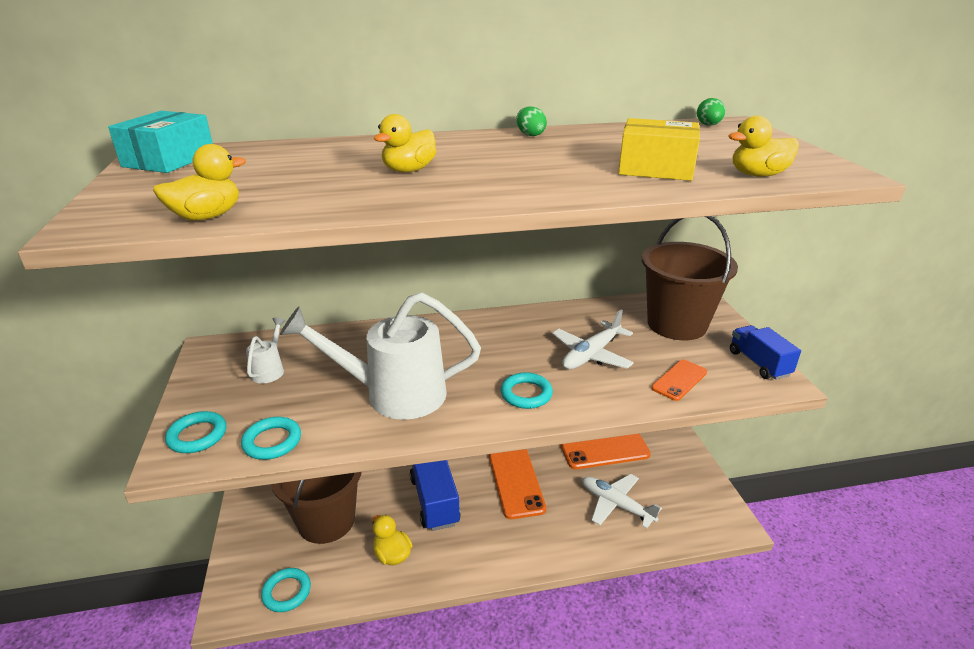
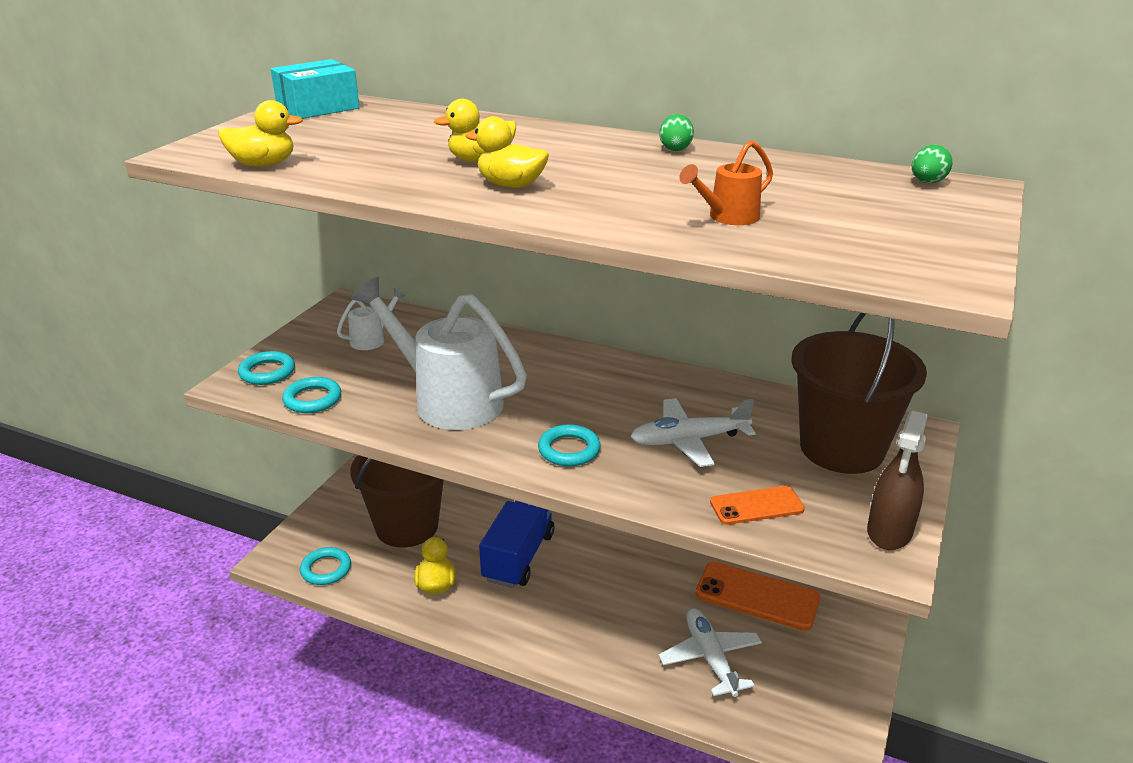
camera: 35 degrees right, 0 degrees up
orange phone [489,449,546,519] -> none
yellow box [618,118,700,181] -> orange watering can [679,140,773,225]
yellow duck [729,116,799,177] -> yellow duck moved to [465,116,549,188]
blue truck [730,325,801,380] -> brown spray bottle [867,411,928,550]

